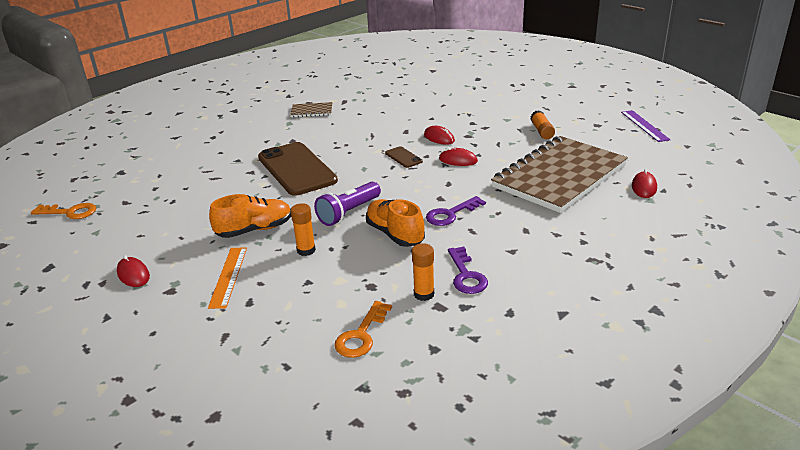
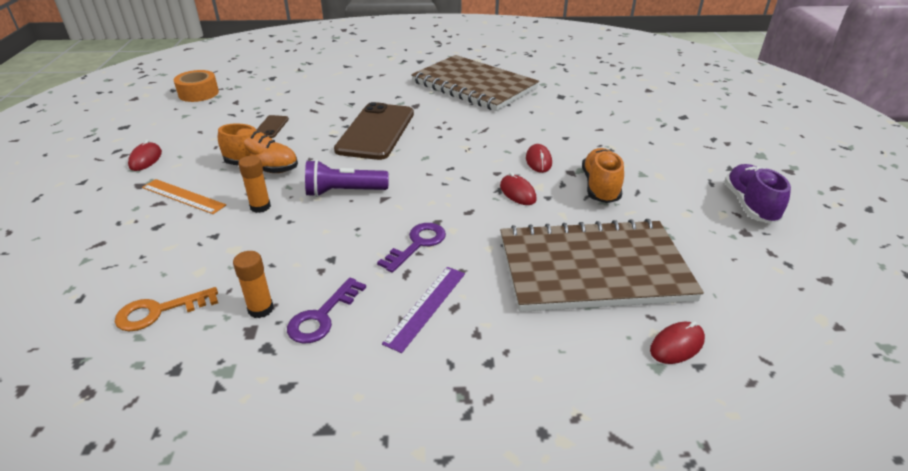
camera: 40 degrees right, 5 degrees up
orange key [31,203,96,219] -> orange tape [174,70,219,102]
orange ruler [208,247,247,309] -> orange ruler turned 75 degrees clockwise [142,179,226,214]
brown notebook [290,102,333,117] -> brown notebook [411,55,539,111], size x2.47
orange shoe [366,199,425,247] -> orange shoe moved to [582,148,624,203]
brown phone [385,146,423,168] -> brown phone moved to [256,115,289,138]
purple key [426,196,486,226] -> purple key turned 120 degrees clockwise [377,223,446,273]
orange glue stick [530,110,555,139] -> none
purple ruler [621,110,670,142] -> purple ruler moved to [382,267,465,353]
none -> purple shoe [724,164,791,224]

